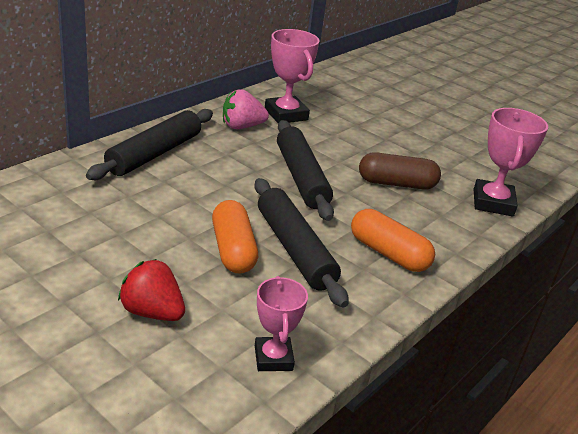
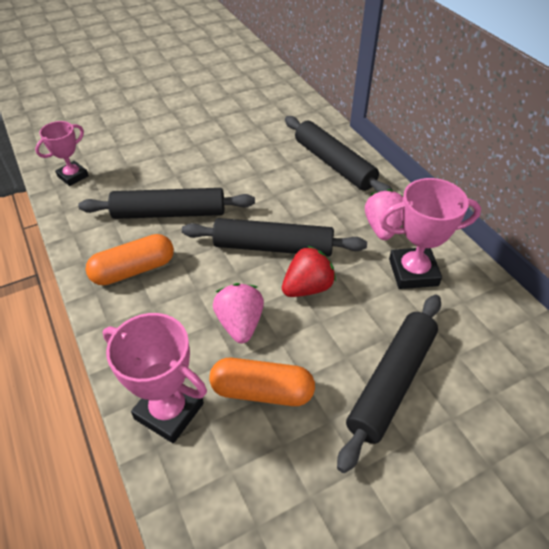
camera: 115 degrees right, 15 degrees up
red strawberry [118,259,185,321] -> red strawberry moved to [282,246,336,297]
orange capsule [212,200,258,273] -> orange capsule moved to [209,358,315,406]
pink trophy [255,276,308,371] -> pink trophy turned 60 degrees counterclockwise [35,121,89,186]
brown capsule [359,152,441,190] -> pink strawberry [213,283,264,343]
none -> black rolling pin [337,295,441,473]

